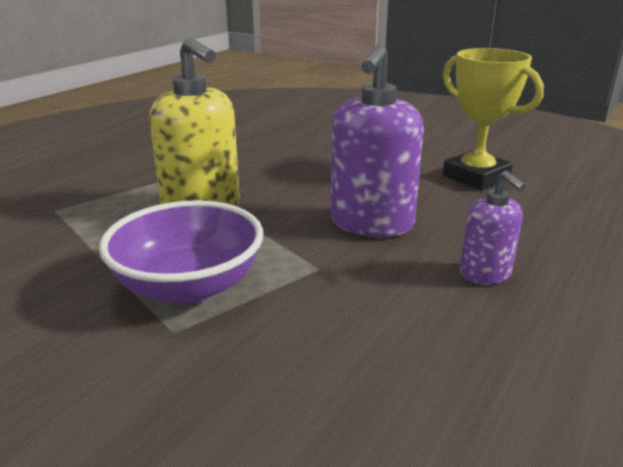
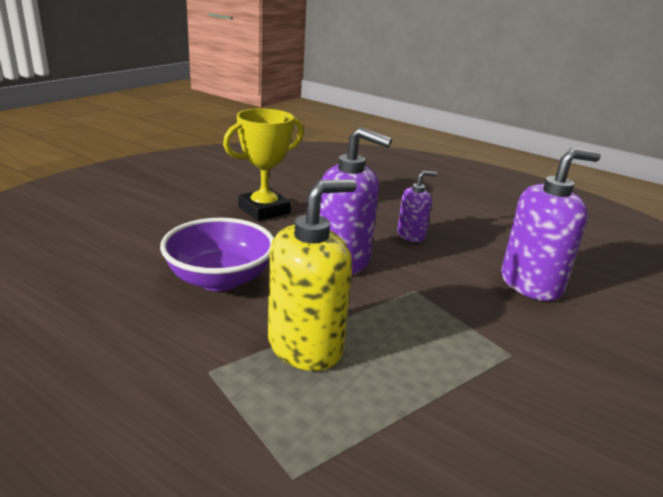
camera: 90 degrees left, 0 degrees up
purple bowl [99,200,263,305] -> purple bowl moved to [160,218,274,291]
none -> purple soap dispenser [501,148,601,301]

